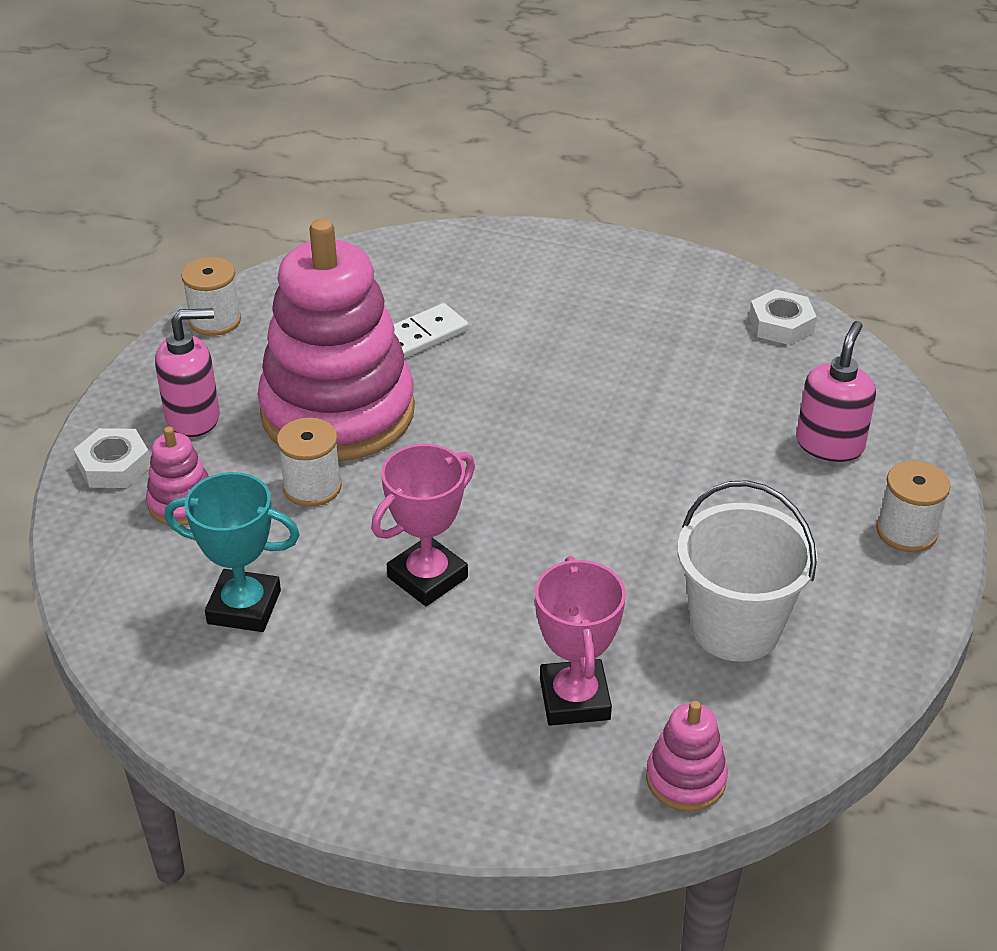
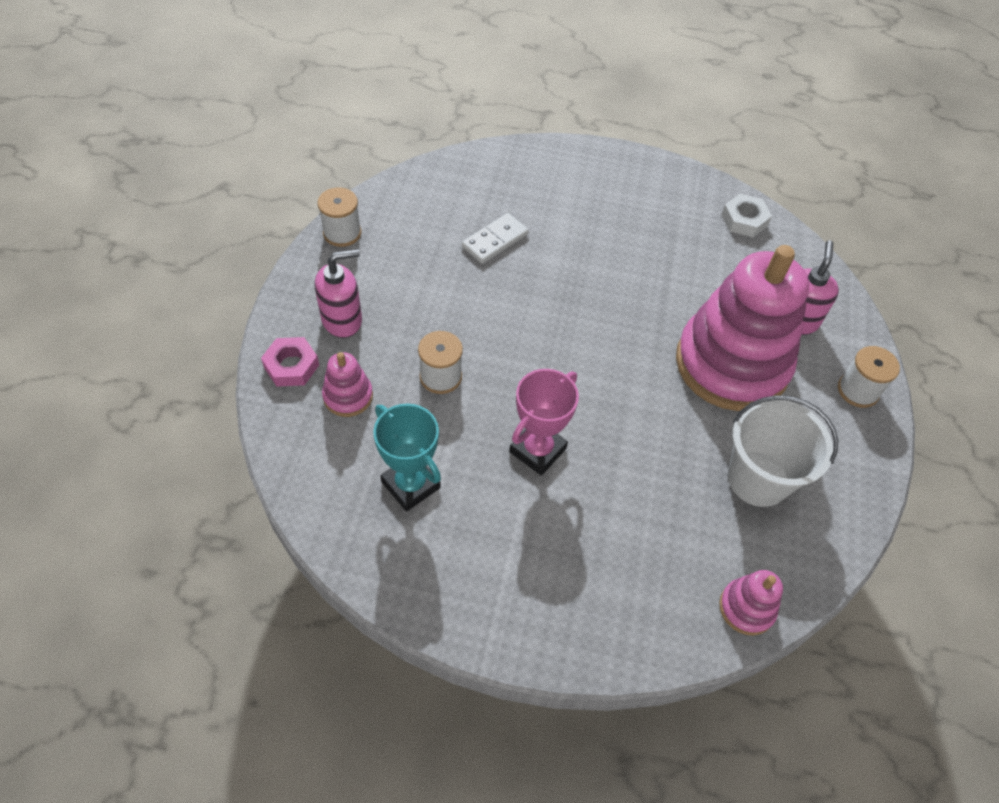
camera: 10 degrees left, 15 degrees up
white nut [74,428,150,488] -> pink nut [261,337,319,387]
turquoise trophy [165,472,300,632] -> turquoise trophy turned 45 degrees clockwise [373,403,441,512]
pink stacking toy [257,219,415,462] -> pink stacking toy moved to [676,245,809,411]
pink trophy [535,556,626,726] -> none

